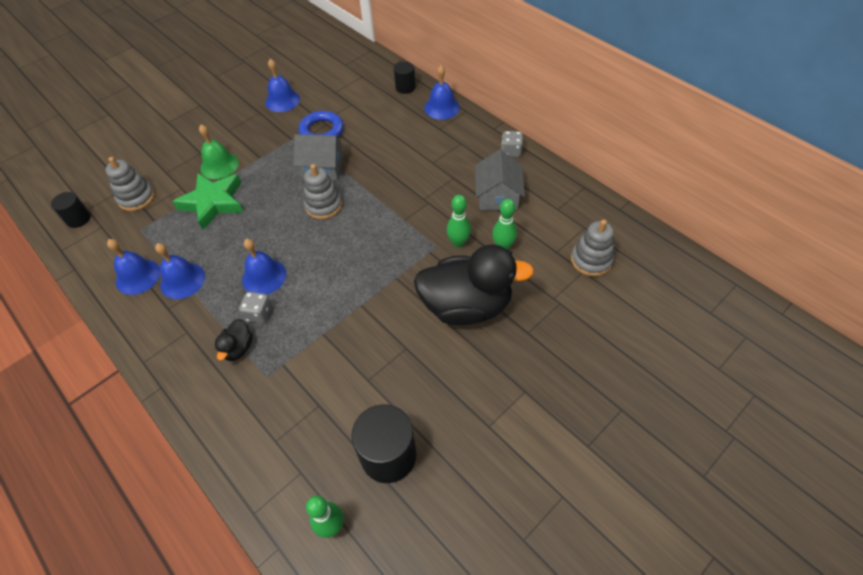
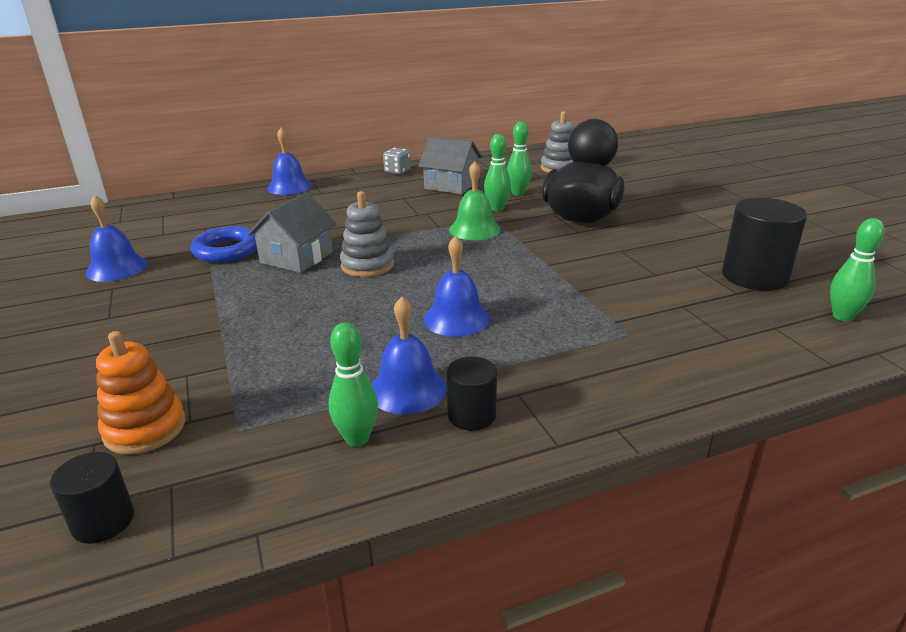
camera: 70 degrees left, 25 degrees down
grey stacking toy [106,157,155,211] -> orange stacking toy [96,331,185,455]
blue bell [107,239,160,295] -> green bowling pin [329,322,378,447]
green star [172,173,243,230] -> none
green bell [199,125,239,179] -> green bell moved to [449,161,501,240]
black duck [215,319,253,361] -> none
grey dice [239,292,272,324] -> none
black cylinder [394,62,416,94] -> black cylinder moved to [447,356,497,431]

